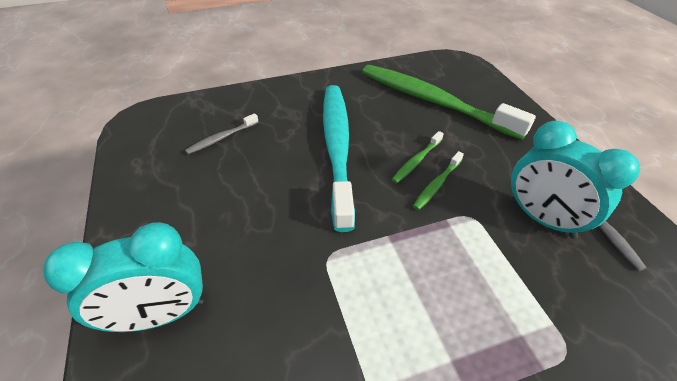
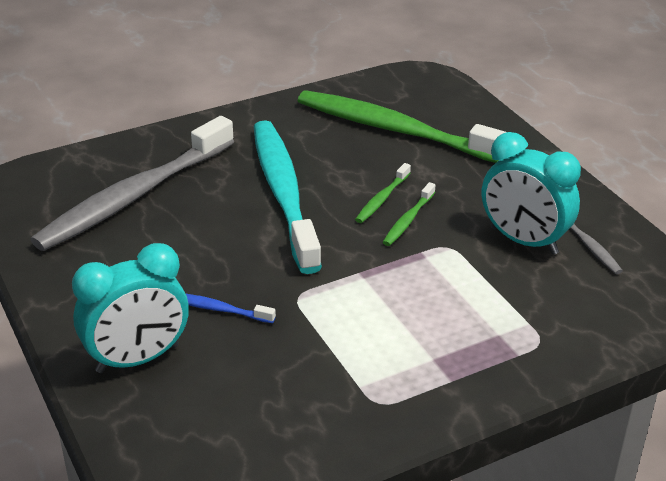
camera: 10 degrees left, 10 degrees down
grey toothbrush [185,113,259,154] -> grey toothbrush [30,116,234,251], size x2.49
none -> blue toothbrush [185,293,276,323]

